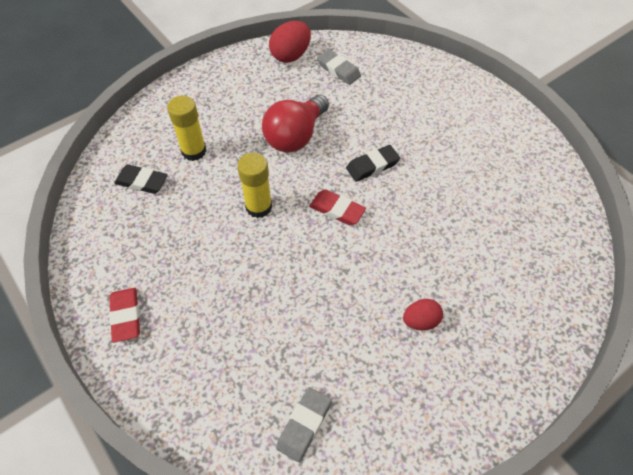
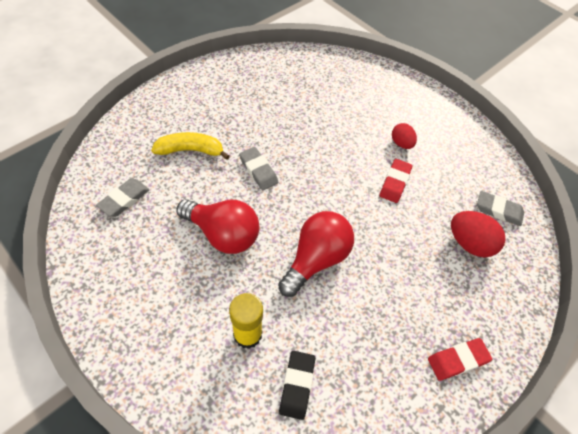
camera: 100 degrees left, 0 degrees up
yellow glue stick [237,153,272,218] -> red light bulb [278,211,354,297]
red egg [269,21,311,63] -> red egg moved to [451,211,506,258]
red eraser [309,189,366,225] -> red eraser moved to [380,159,412,203]
black eraser [346,145,400,182] -> grey eraser [239,147,278,190]
none -> yellow banana [151,132,230,160]

